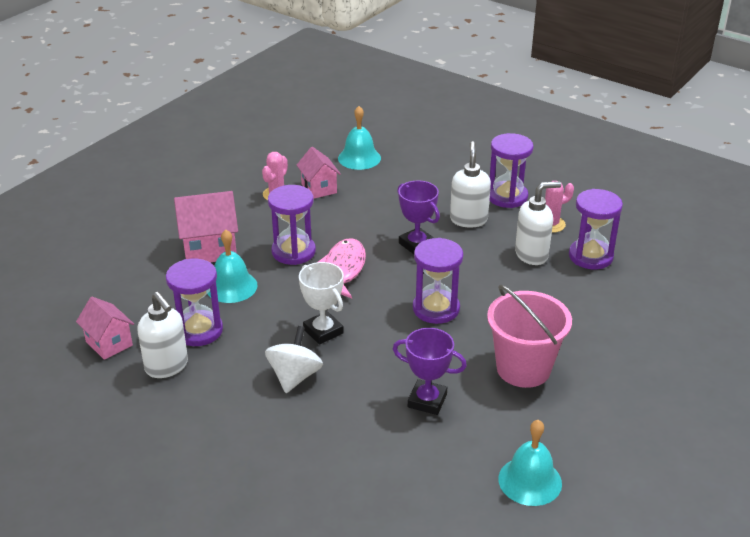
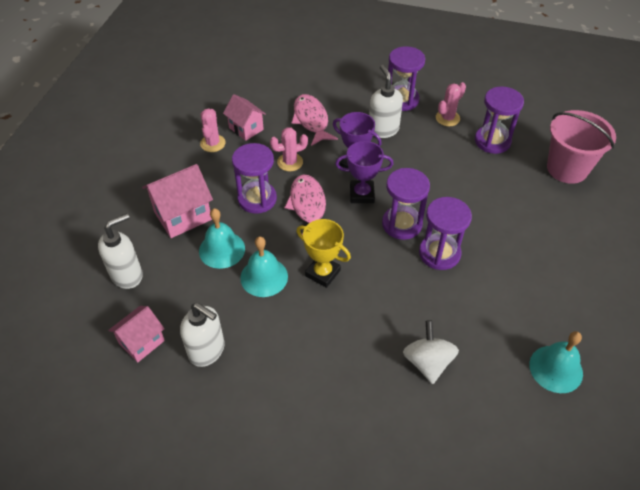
camera: 20 degrees left, 15 degrees up
pink house [76,297,134,360] -> pink house turned 75 degrees counterclockwise [108,306,165,363]
purple hourglass [166,259,223,346] -> purple hourglass moved to [419,197,472,270]
white spinning top [265,326,323,393] -> white spinning top moved to [403,320,459,384]
white trophy [299,262,344,345] -> yellow trophy [296,219,351,288]
turquoise bell [338,106,381,170] -> turquoise bell moved to [240,237,288,297]
purple trophy [393,328,467,415] -> purple trophy moved to [335,141,393,203]
pink bucket [487,284,572,388] -> pink bucket moved to [547,110,616,184]
white soap dispenser [515,181,561,265] -> white soap dispenser moved to [98,213,143,289]
none -> pink cactus [270,127,308,171]
none -> pink fish [291,94,338,146]

